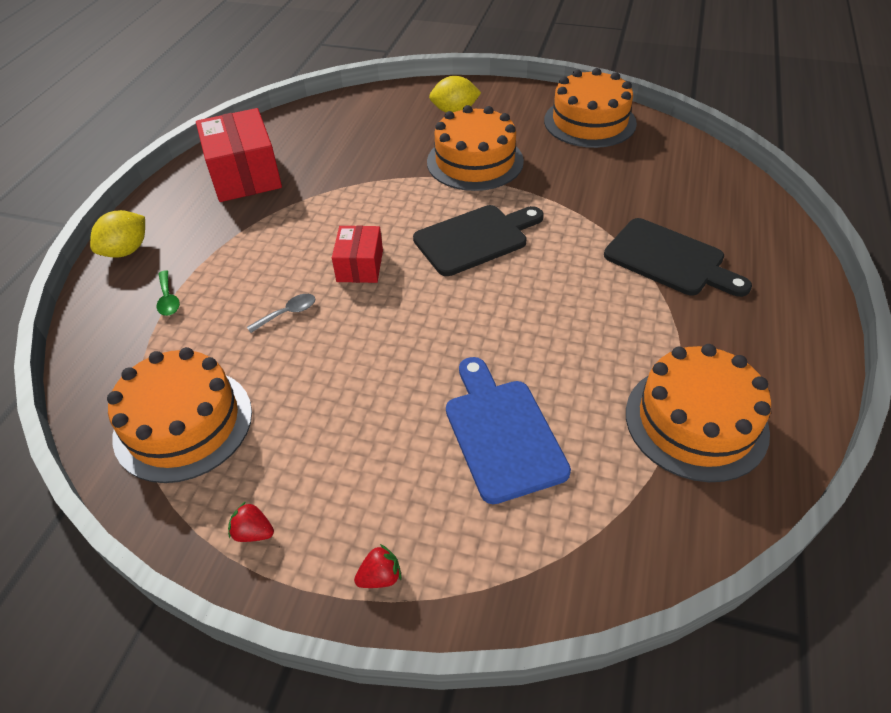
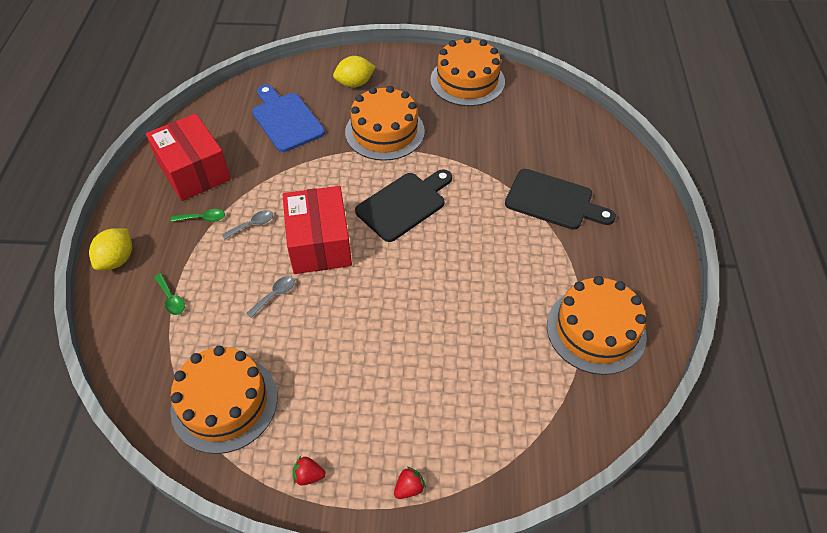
camera: 15 degrees left, 5 degrees up
red box [332,226,383,283] -> red box [282,186,352,274], size x1.74
blue cutting board [446,357,571,504] -> blue cutting board moved to [252,85,325,152]
none -> green spoon [171,209,225,222]
none -> grey spoon [222,210,273,239]

